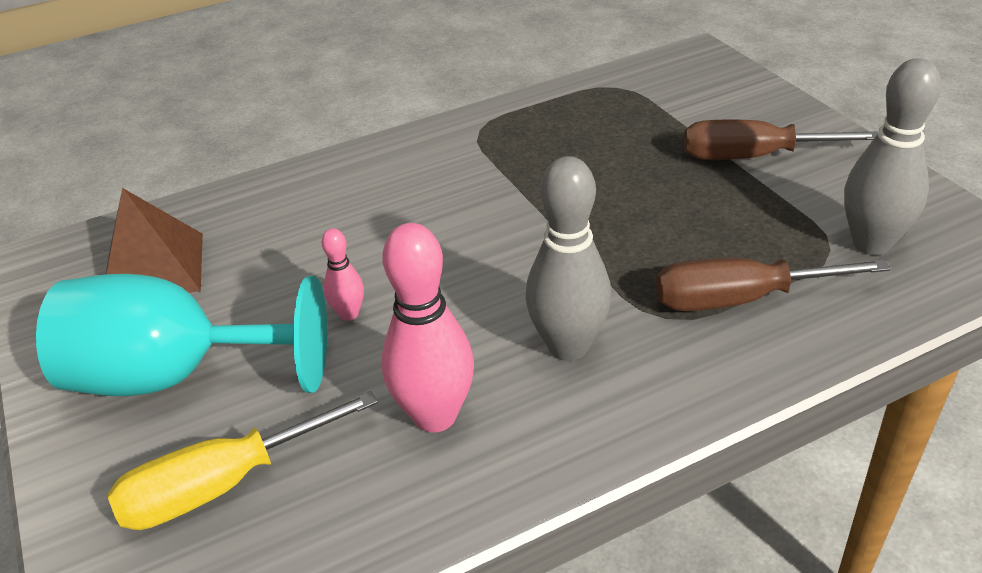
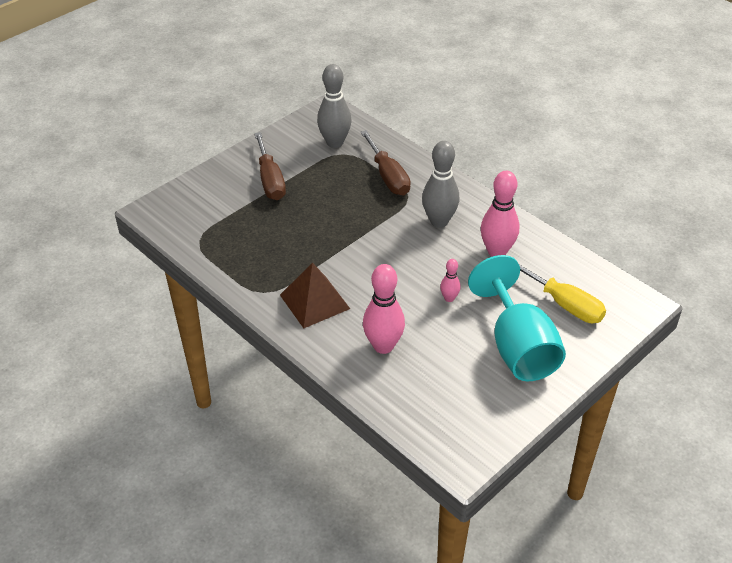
camera: 110 degrees left, 5 degrees up
brown pyramid [106,188,203,293] -> brown pyramid moved to [280,263,350,328]
none -> pink bowling pin [363,264,405,354]

